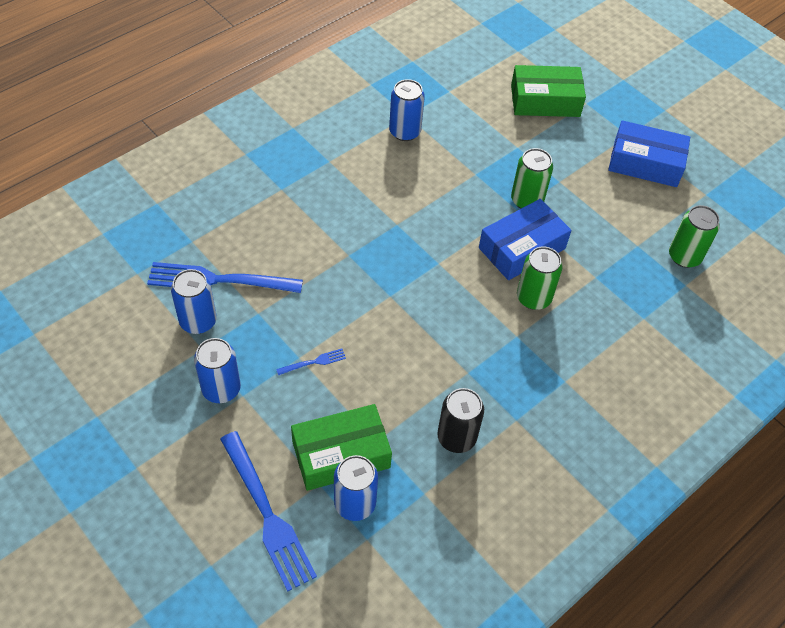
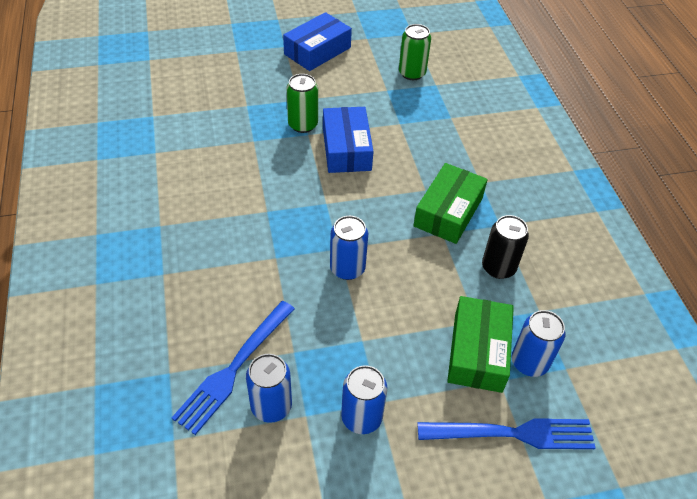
camera: 60 degrees left, 5 degrees down
blue fork [276,349,346,375] -> none
blue can [389,79,425,141] -> blue can moved to [330,216,368,280]
green box [511,65,586,117] -> green box moved to [414,163,488,244]
green can [517,246,563,310] -> none

